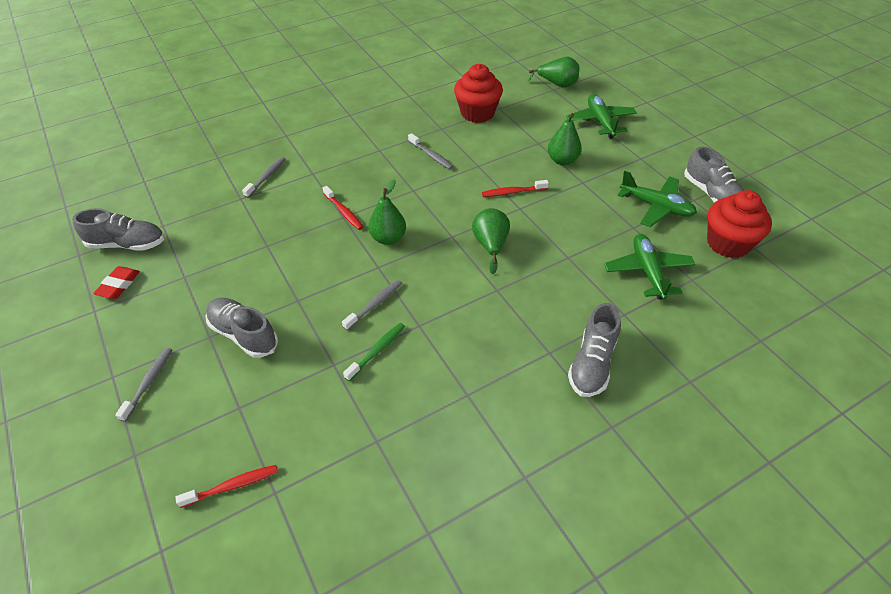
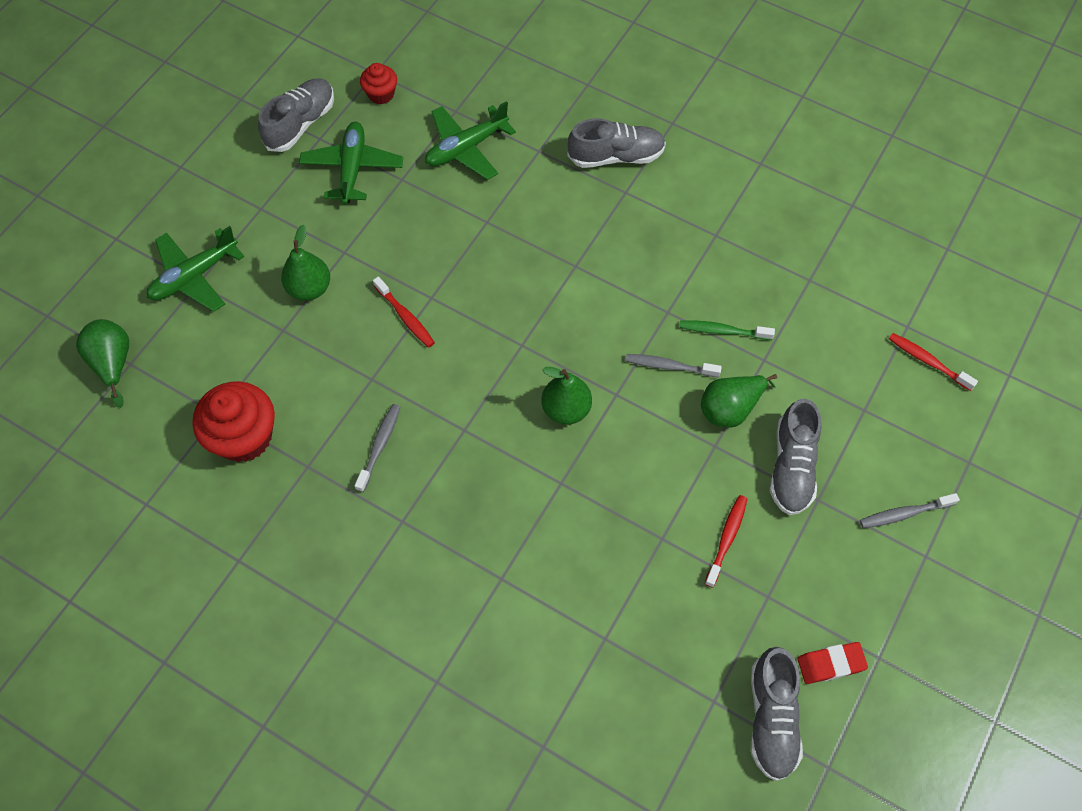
camera: 120 degrees left, 15 degrees up
grey shoe [72,208,164,251] -> grey shoe turned 150 degrees counterclockwise [751,647,803,781]
grey toothbrush [242,157,286,198] -> none
red toothbrush [323,186,363,230] -> red toothbrush moved to [705,495,747,588]
green pear [472,208,510,274] -> green pear moved to [701,374,777,428]
red cupcake [707,190,772,258] -> red cupcake [360,63,397,104], size x0.55

